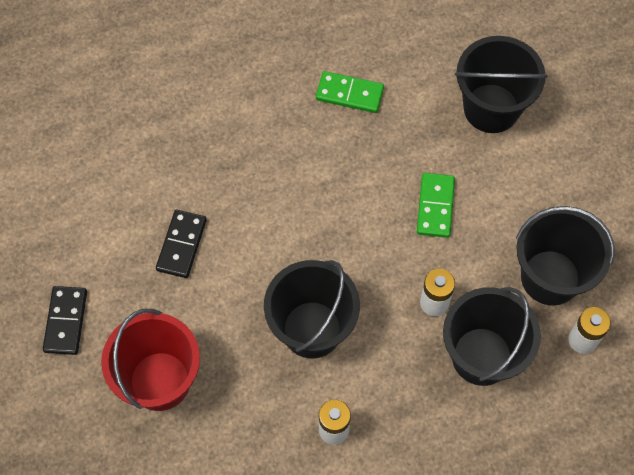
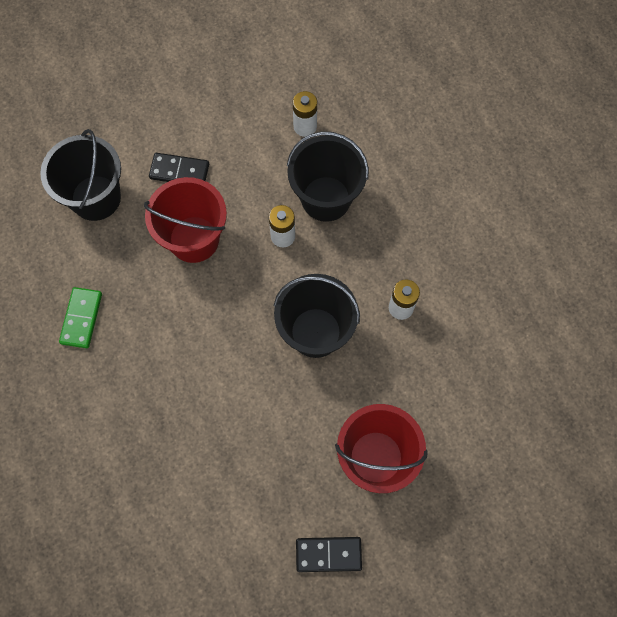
camera: 95 degrees left, 5 degrees up
black domino [156,210,207,278] -> black domino moved to [149,153,209,182]
green domino [417,173,455,238] -> red bucket [144,177,227,263]
black bucket [516,206,615,305] -> none

